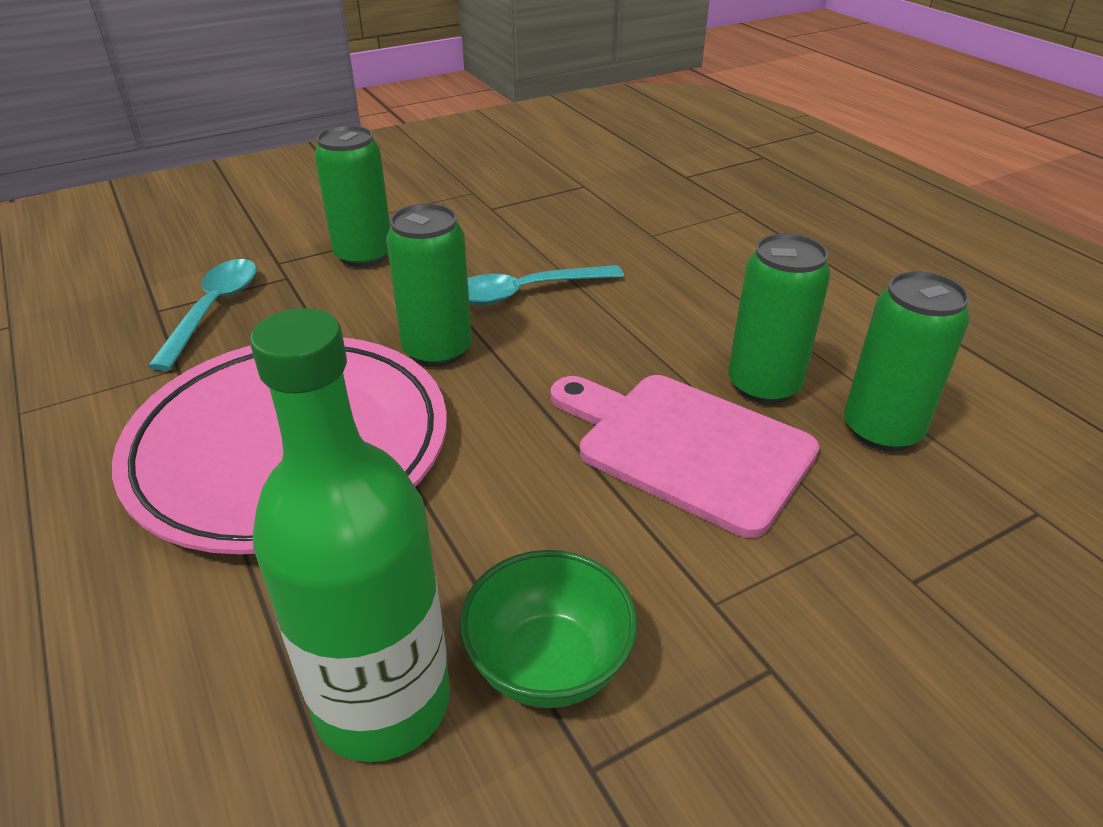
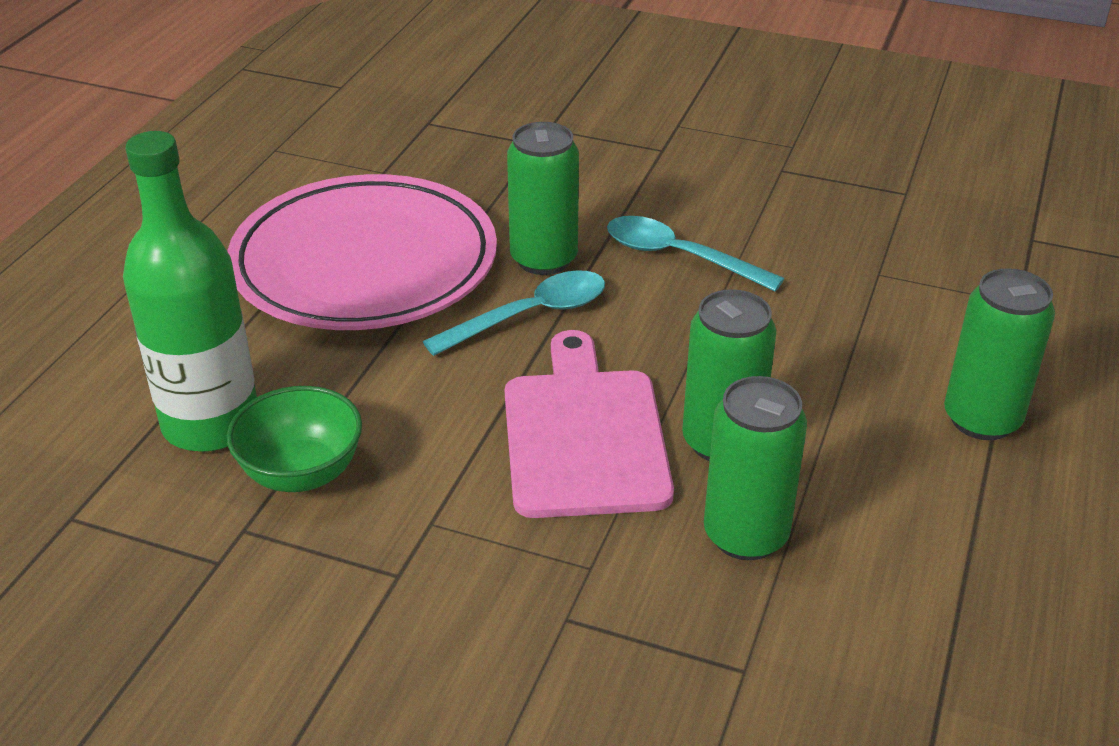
camera: 50 degrees right, 0 degrees up
turquoise spoon [148,259,257,371] -> turquoise spoon moved to [423,270,605,356]
green can [314,126,390,268] -> green can moved to [944,268,1055,440]

